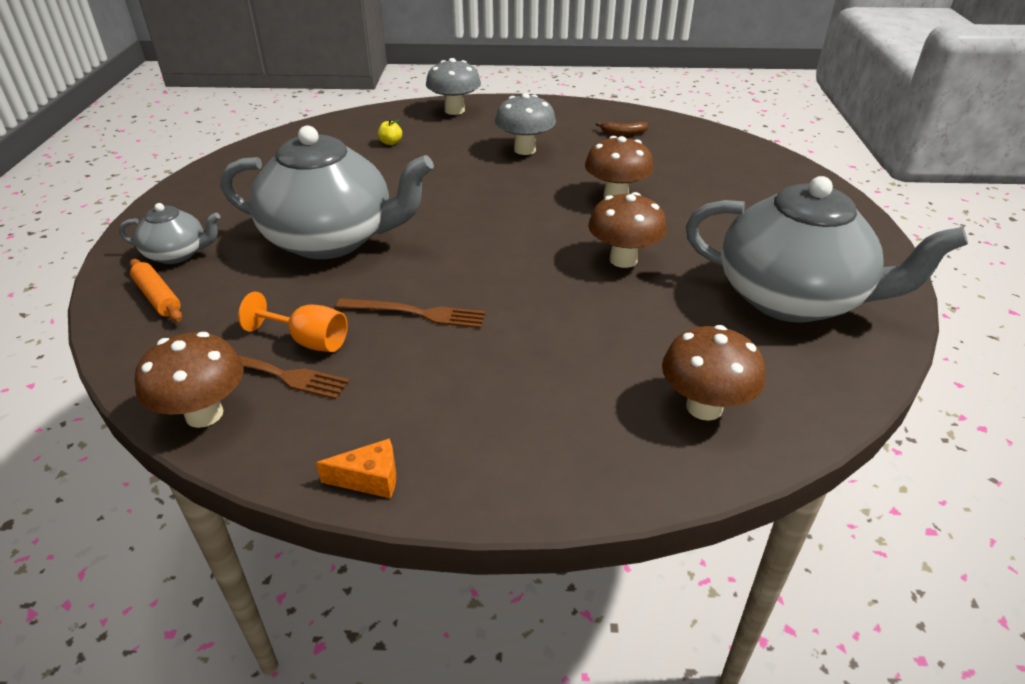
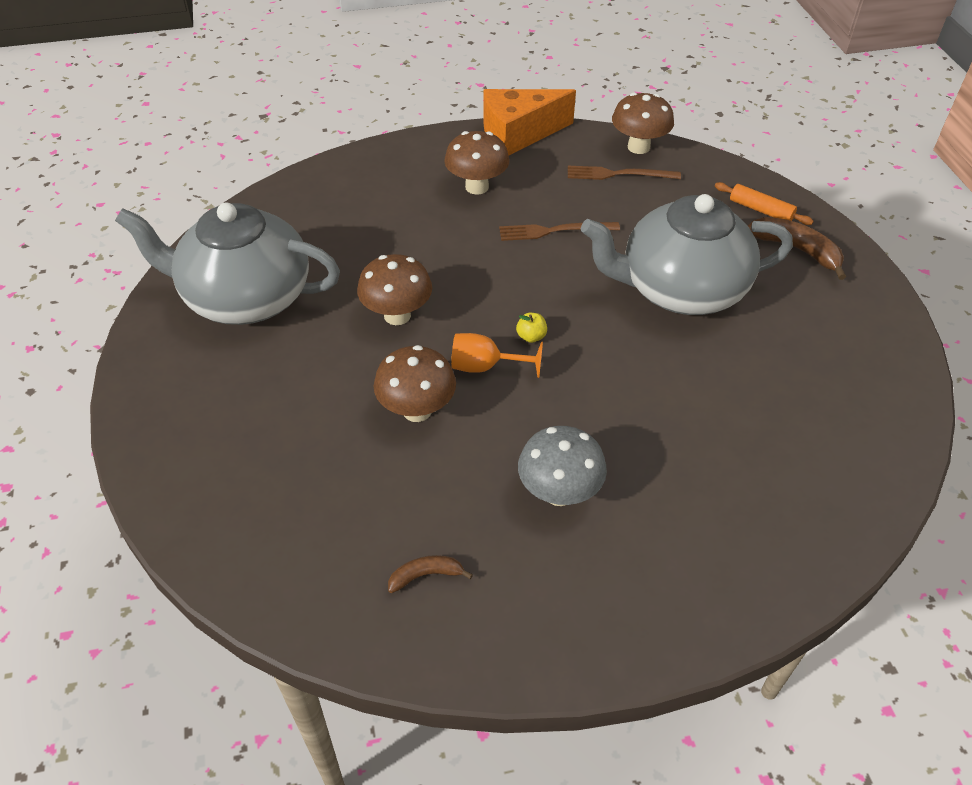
camera: 165 degrees right, 10 degrees up
grey teapot [119,203,221,264] -> brown banana [748,217,846,280]
orange goblet [238,291,348,352] -> orange goblet moved to [451,333,543,378]
orange cheese [316,438,396,498] -> orange cheese [483,89,576,156], size x2.20
yellow apple [378,119,402,145] -> yellow apple moved to [516,313,547,343]
grey mushroom [426,58,481,115] -> none
brown mushroom [662,325,765,421] -> brown mushroom moved to [444,131,509,195]

